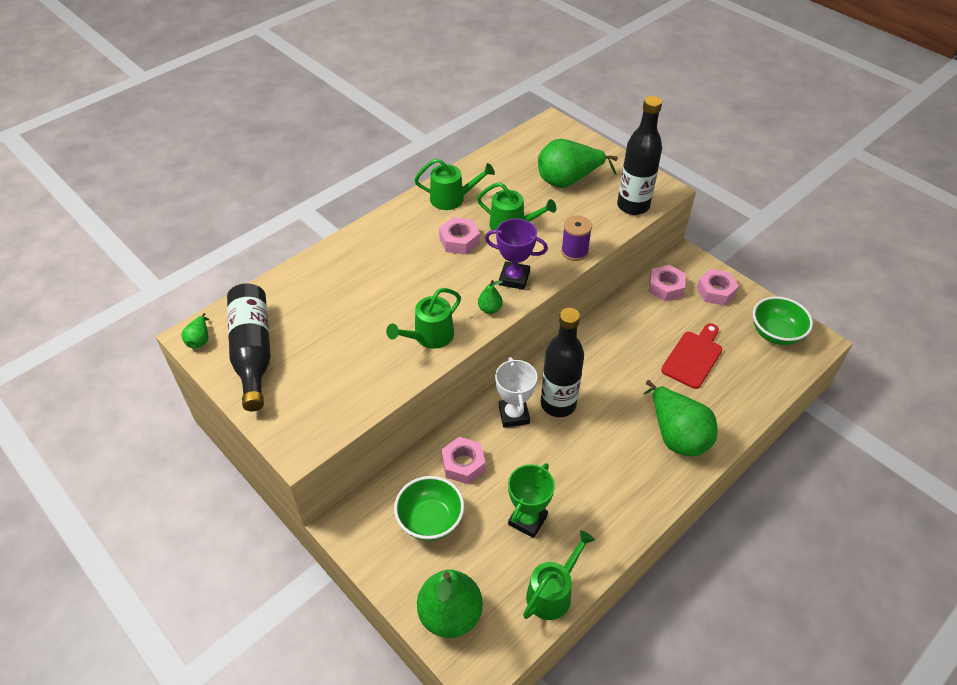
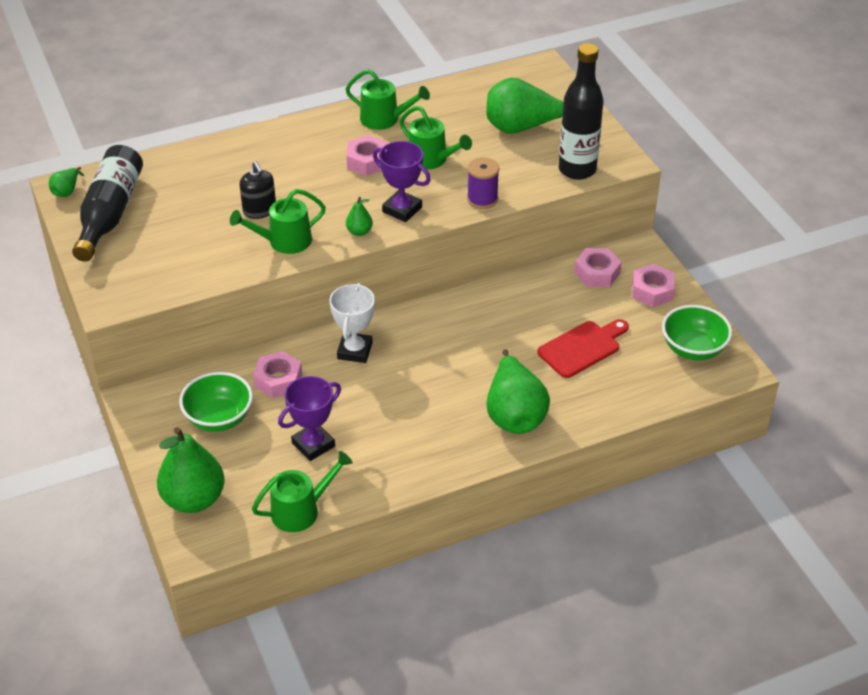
camera: 20 degrees right, 5 degrees down
green trophy [508,463,555,538] -> purple trophy [278,376,341,461]
black bottle [541,308,584,417] -> none
none -> black soap dispenser [240,161,276,219]

